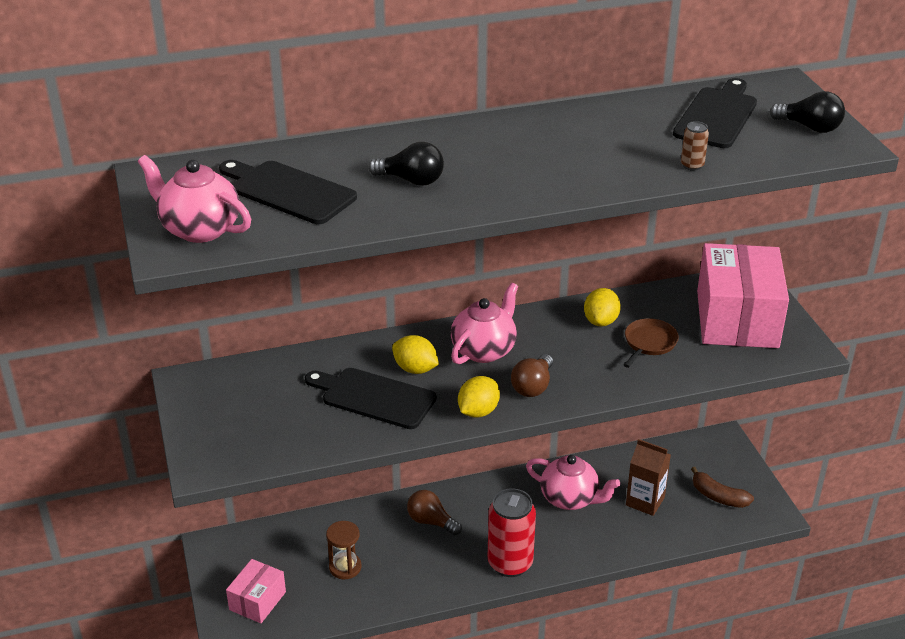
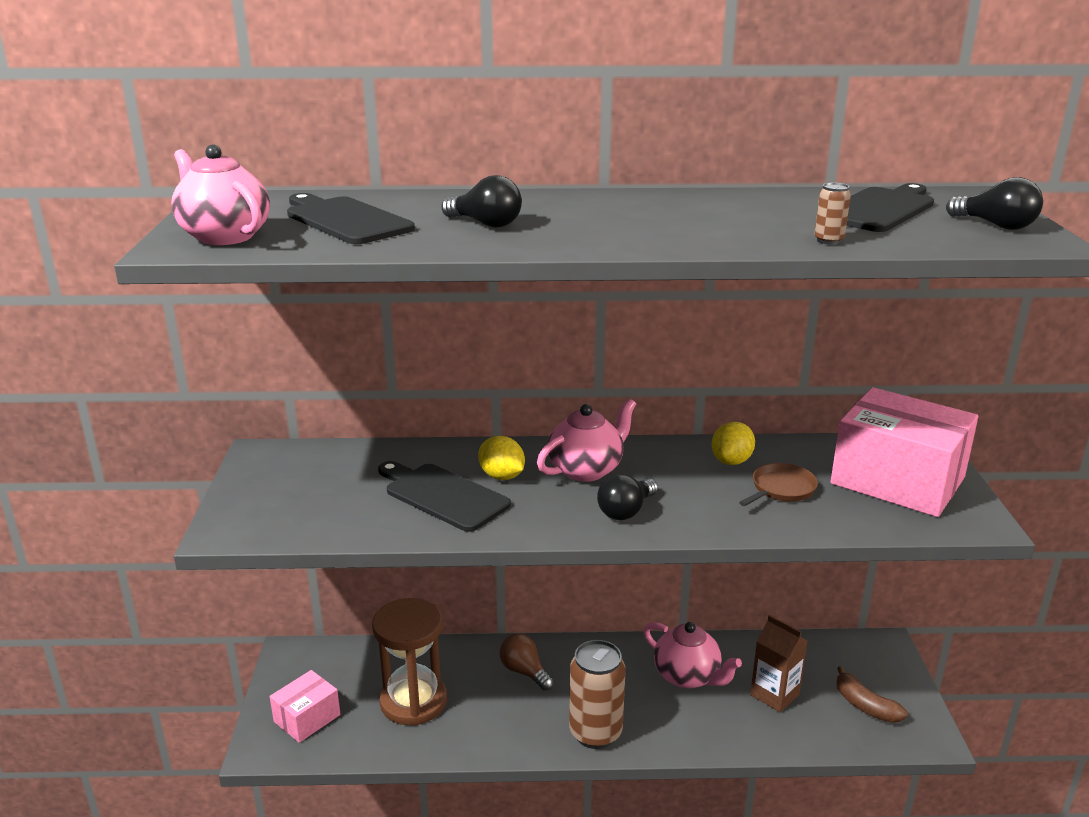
camera: 15 degrees right, 10 degrees down
brown hourglass [326,521,361,579] -> brown hourglass [372,598,447,726], size x1.84
yellow lemon [458,376,500,418] -> none
red can [488,488,536,577] -> brown can [569,640,626,749]
brown light bulb [511,354,553,397] -> black light bulb [597,474,658,520]
pink box [697,243,789,348] -> pink box turned 75 degrees counterclockwise [831,387,978,517]

